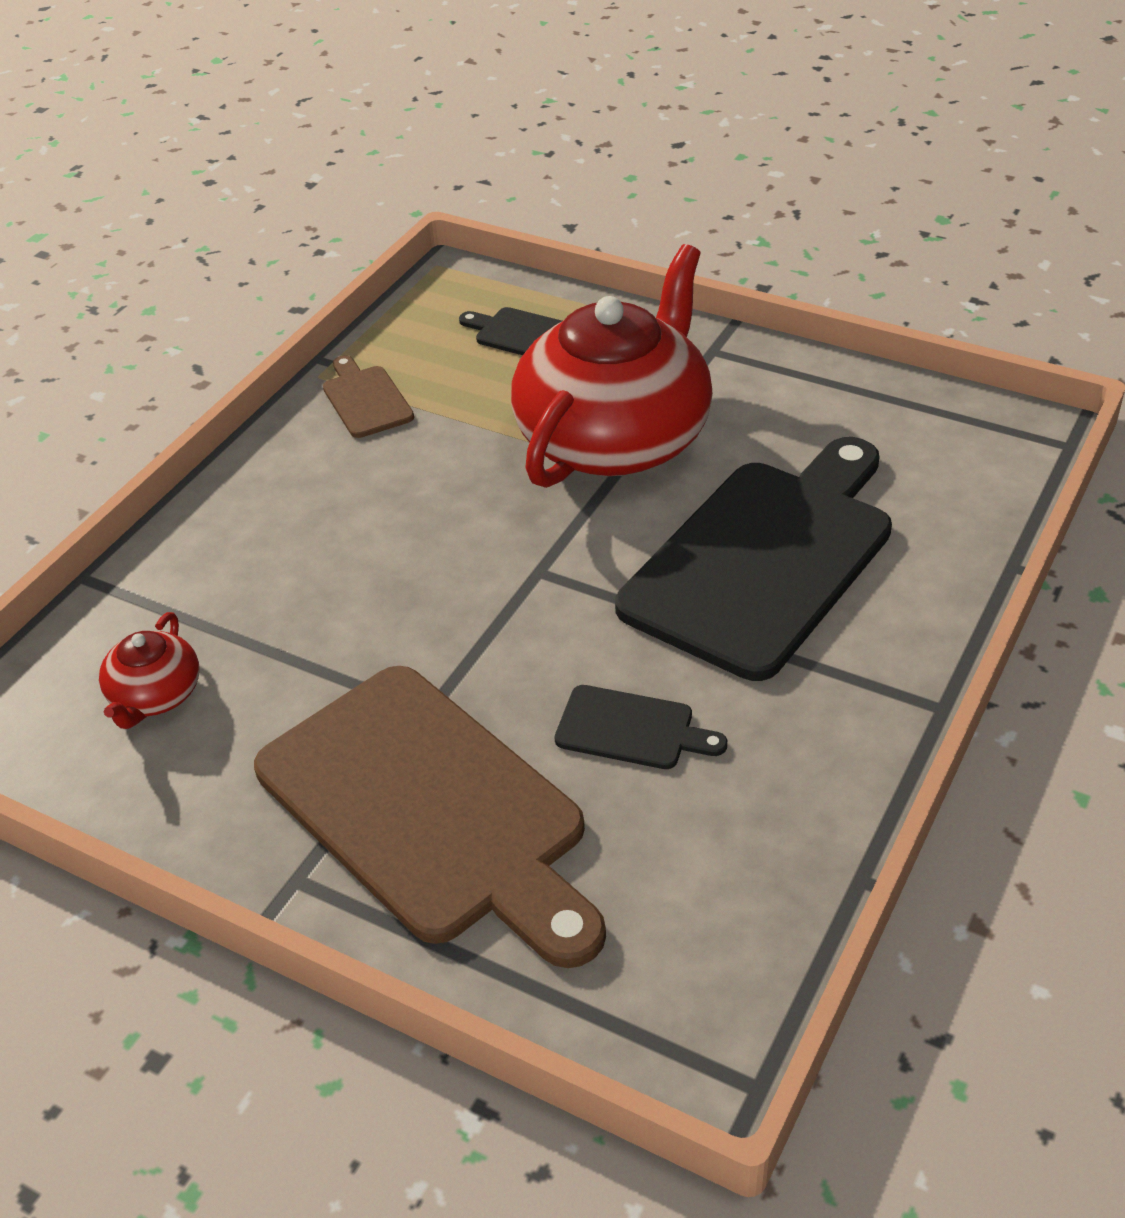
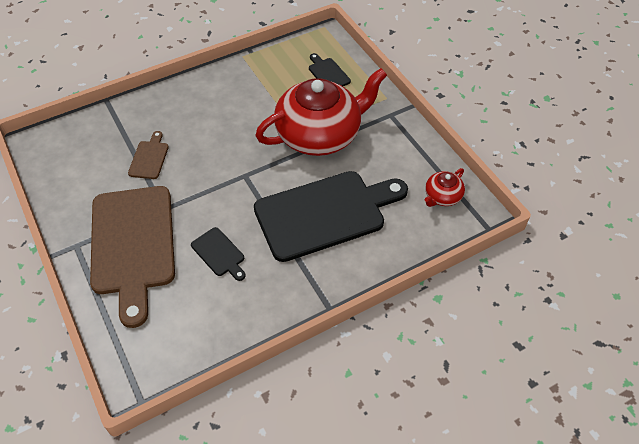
camera: 30 degrees right, 10 degrees up
red teapot [99,612,199,729] -> red teapot moved to [425,168,465,207]
brown cutting board [323,355,414,438] -> brown cutting board moved to [128,131,169,179]

